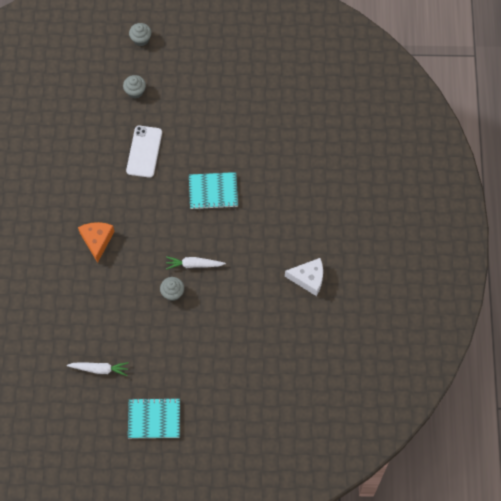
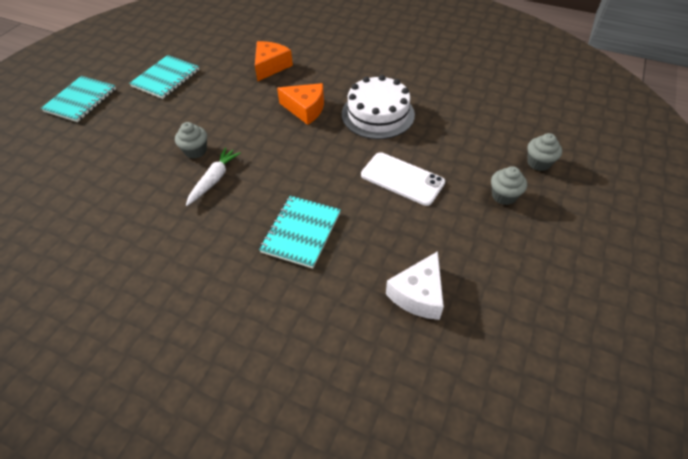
camera: 115 degrees right, 15 degrees down
white carrot [67,362,129,376] -> turquoise notebook [129,55,199,99]
grey cupcake [129,23,151,46] -> grey cupcake moved to [527,133,562,171]
white cheese [285,258,323,296] -> white cheese moved to [386,251,444,320]
none -> orange cheese [255,41,293,81]
none -> white cake [342,75,415,139]

